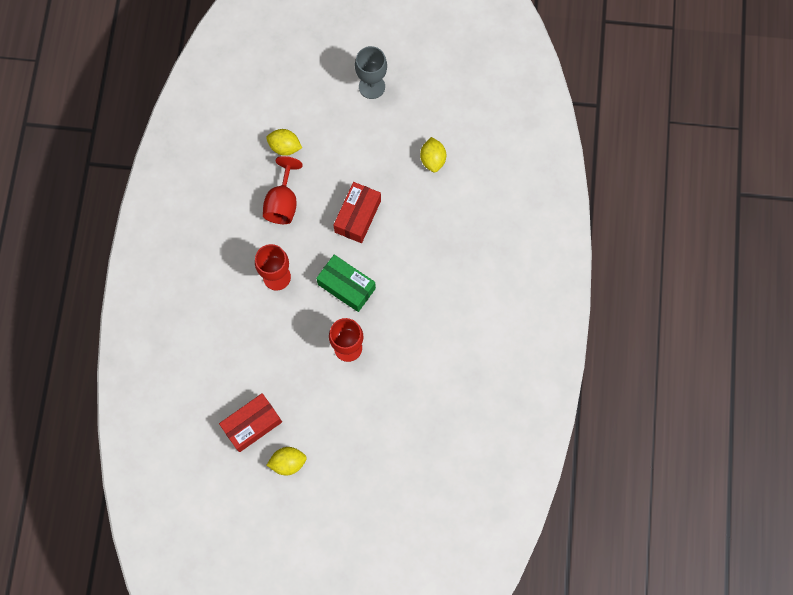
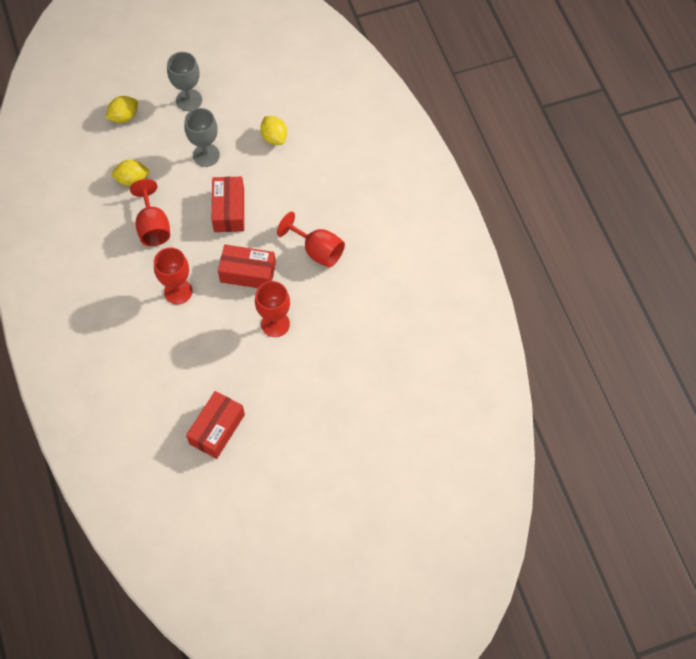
camera: 25 degrees left, 10 degrees down
yellow lemon [267,447,307,475] -> yellow lemon moved to [106,96,138,123]
green box [316,255,376,312] -> red box [218,245,276,288]
none -> grey goblet [184,108,220,167]
none -> red goblet [277,211,345,268]

